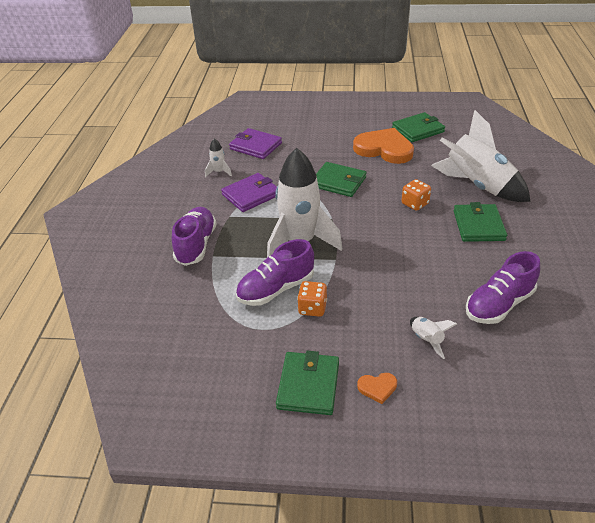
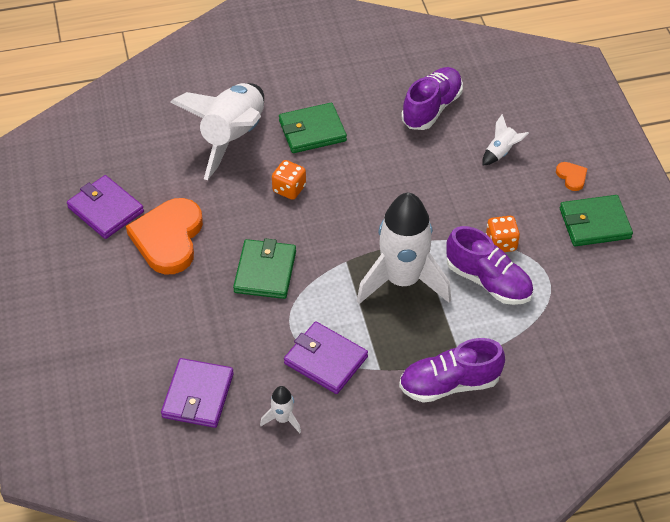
camera: 110 degrees left, 10 degrees up
green wallet [392,112,445,142] -> purple wallet [67,175,144,239]
purple shoe [466,251,540,324] -> purple shoe turned 90 degrees counterclockwise [401,67,463,130]

